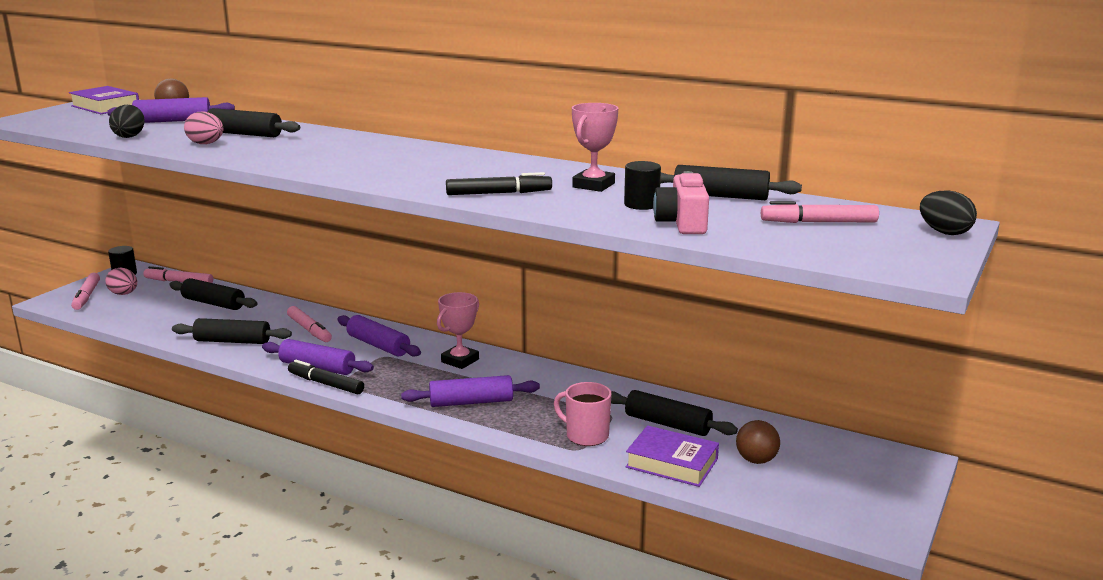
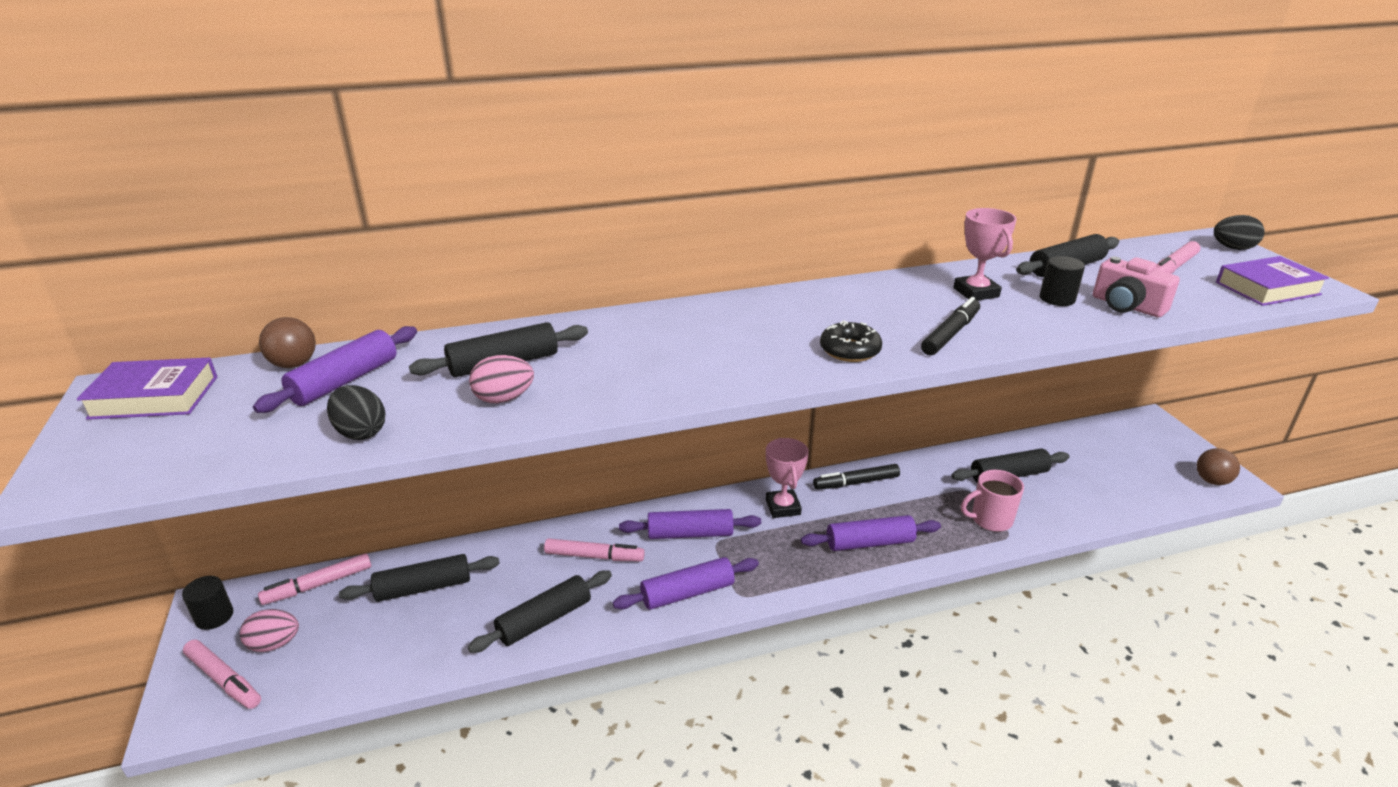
camera: 45 degrees left, 10 degrees up
black marker [288,360,364,394] -> black marker moved to [813,464,900,490]
purple rolling pin [401,375,540,407] -> purple rolling pin turned 45 degrees clockwise [801,515,941,551]
purple book [626,425,719,487] -> purple book moved to [1216,256,1329,306]
brown ball [736,420,780,464] -> brown ball moved to [1197,448,1240,485]
none -> black donut [820,320,882,362]

